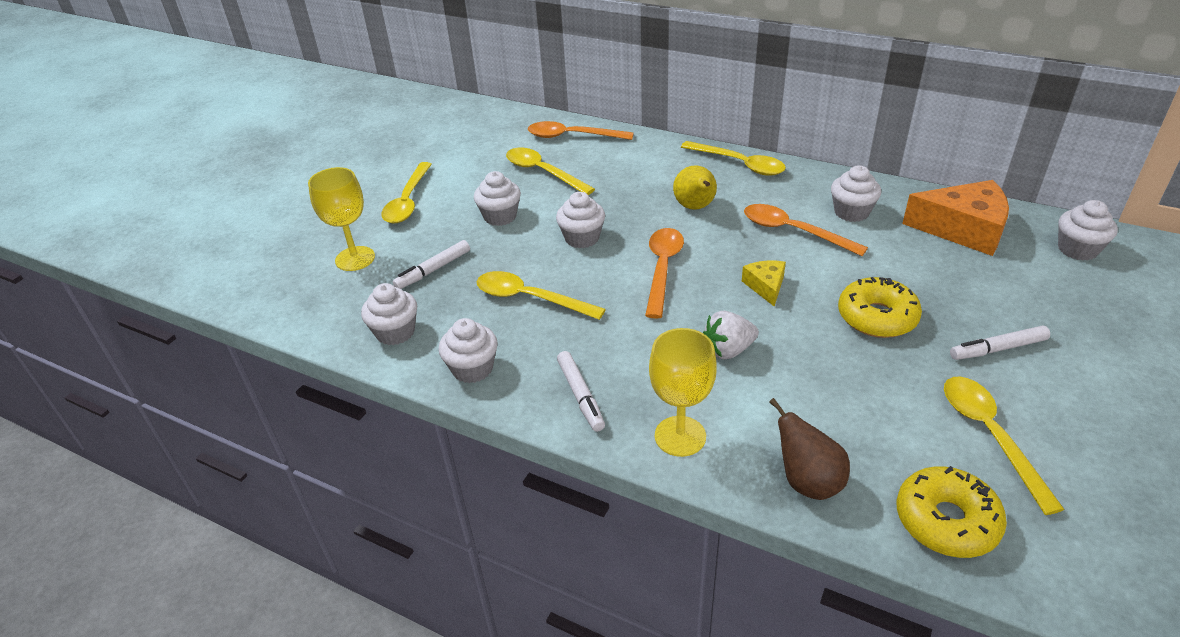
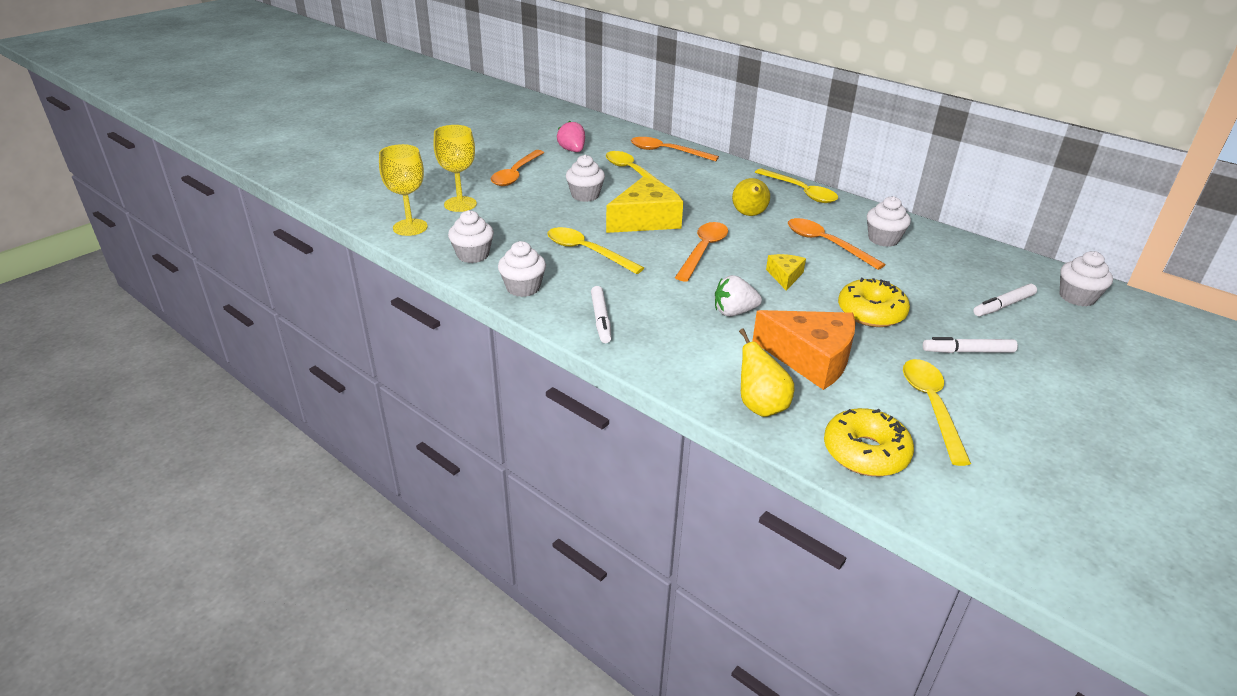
camera: 10 degrees right, 5 degrees down
yellow spoon [381,162,432,224] -> orange spoon [491,150,544,186]
white marker [393,240,470,289] -> white marker moved to [973,284,1037,316]
white cupcake [556,192,605,248] -> yellow cheese [606,177,683,233]
yellow goblet [649,328,717,457] -> yellow goblet moved to [379,144,428,236]
brown pear [769,398,850,500] -> yellow pear [739,329,795,417]
orange cheese [902,180,1009,256] -> orange cheese moved to [753,310,856,390]
none -> pink strawberry [557,121,585,152]

